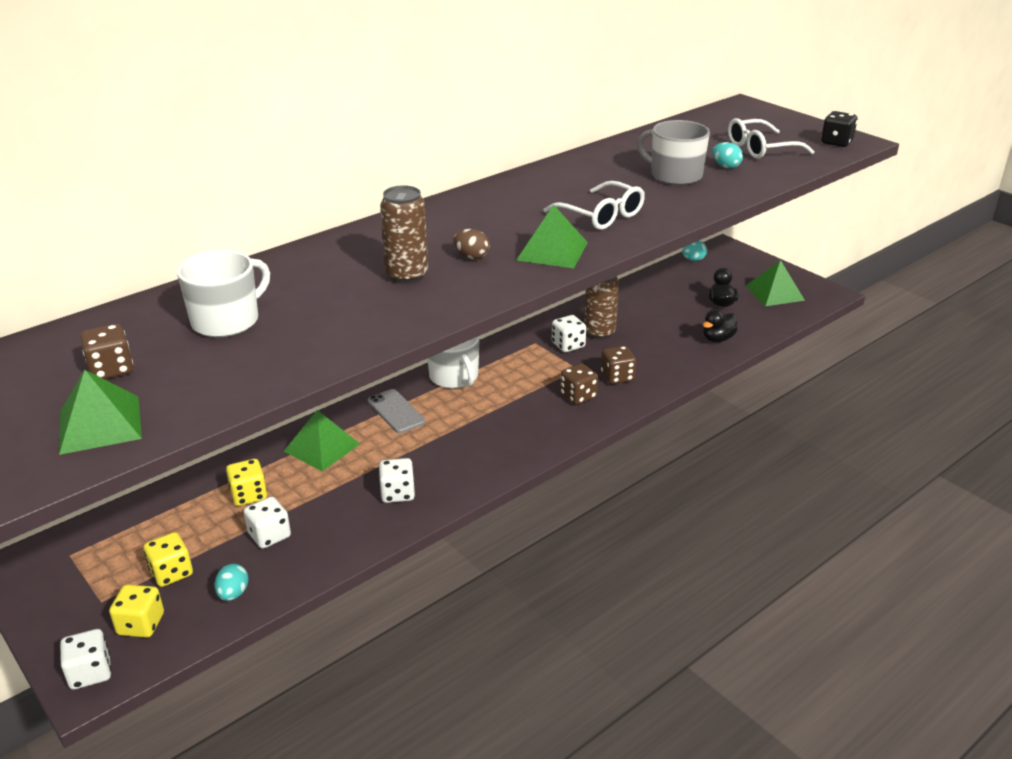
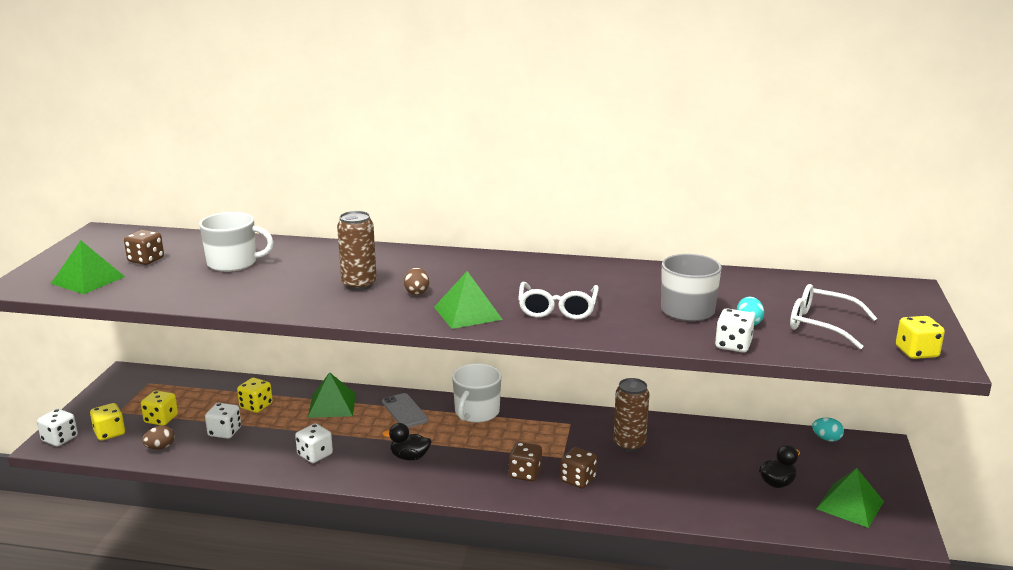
camera: 50 degrees right, 10 degrees down
turquoise egg [214,563,249,601] -> brown egg [142,426,175,449]
grey phone [368,389,426,433] -> grey phone turned 45 degrees counterclockwise [382,393,429,428]
white dice [552,315,586,352] -> white dice moved to [715,309,755,352]
black duck [703,309,738,342] -> black duck moved to [382,423,431,461]
black dice [821,111,858,147] -> yellow dice [896,316,945,359]

